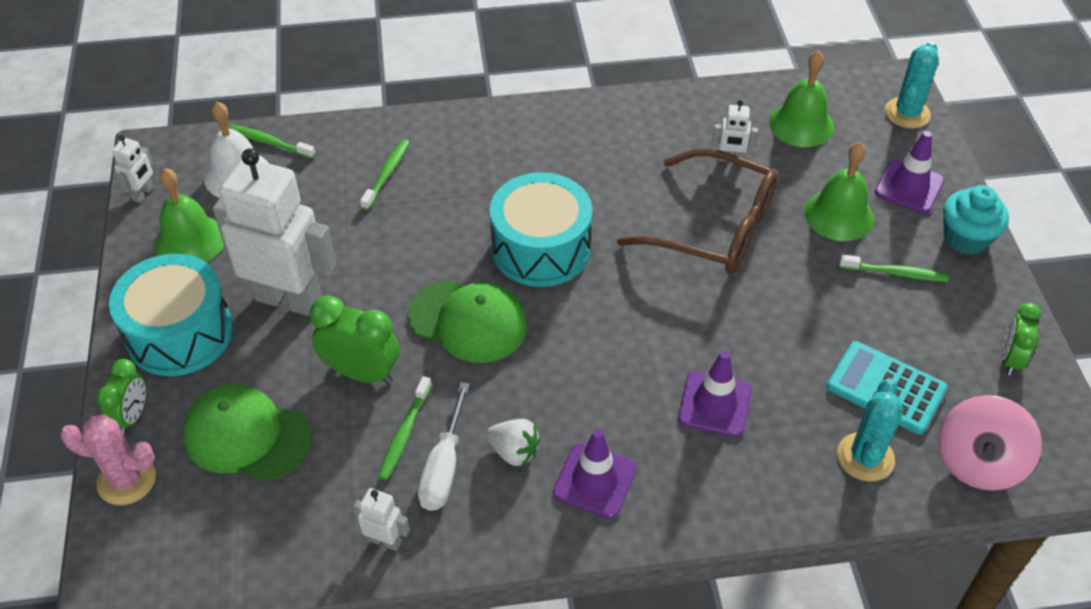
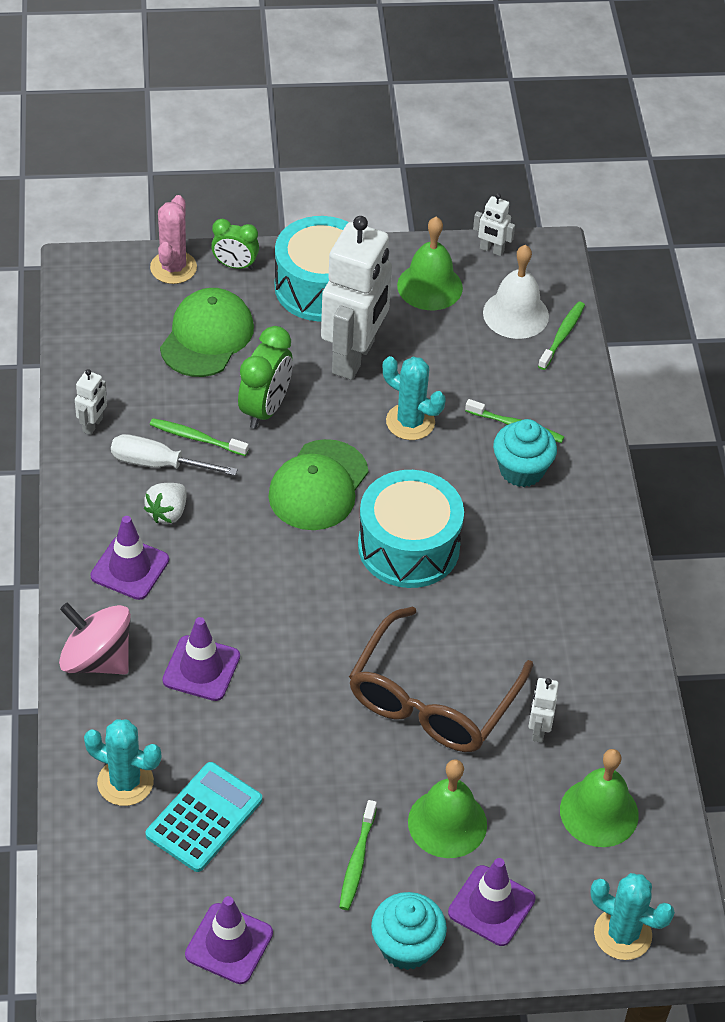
camera: 90 degrees right, 0 degrees up
pink spinning top [938,395,1042,491] -> pink spinning top moved to [59,603,131,674]
green clock [1001,303,1041,376] -> purple traffic cone [185,896,273,984]
none -> turquoise cactus [383,356,446,440]
none -> turquoise cupcake [493,419,557,487]

